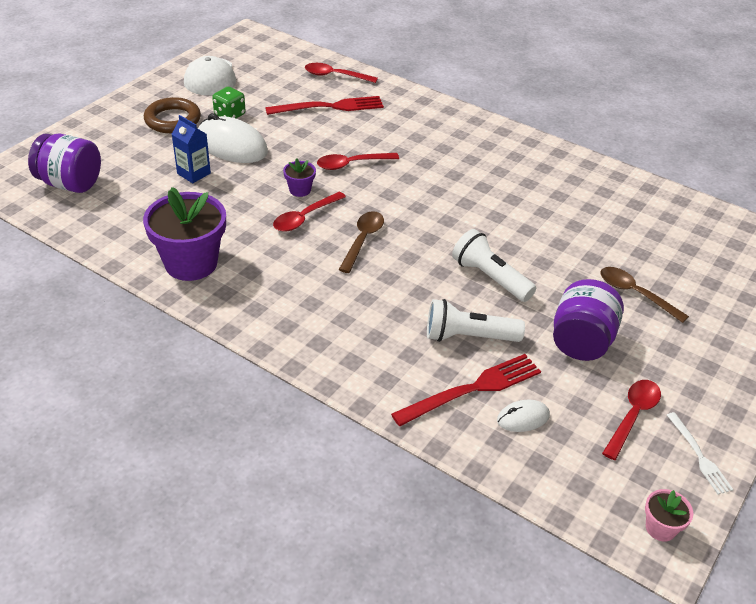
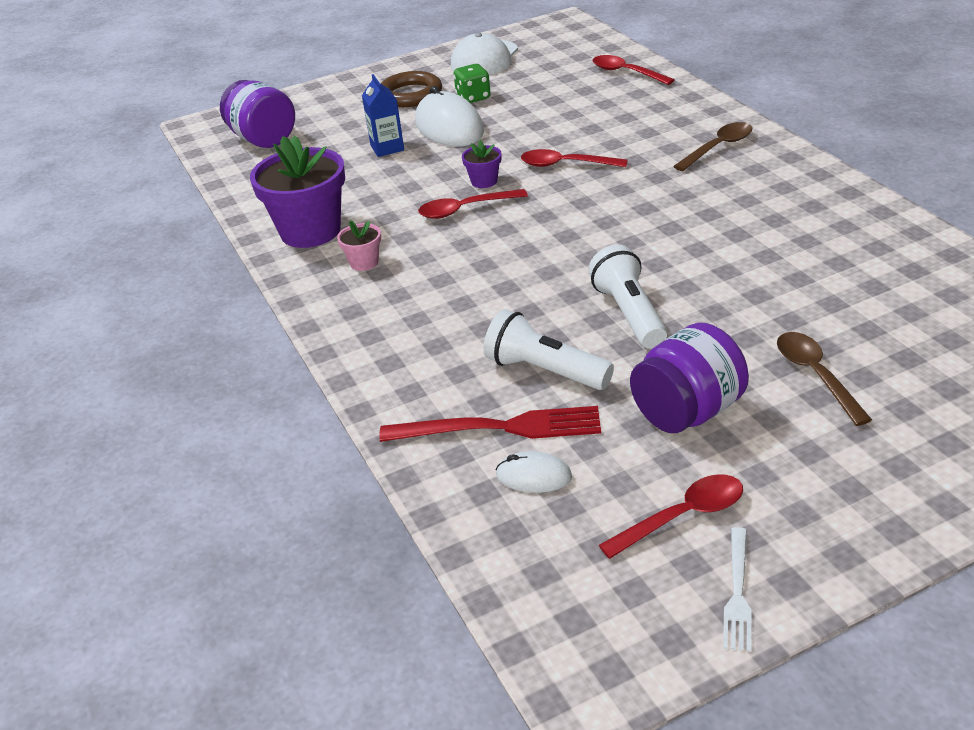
camera: 35 degrees right, 5 degrees down
red fork [265,96,384,115] -> none
brown spoon [339,211,384,273] -> brown spoon moved to [673,122,752,171]
pink flower pot [645,489,693,542] -> pink flower pot moved to [337,220,381,271]

